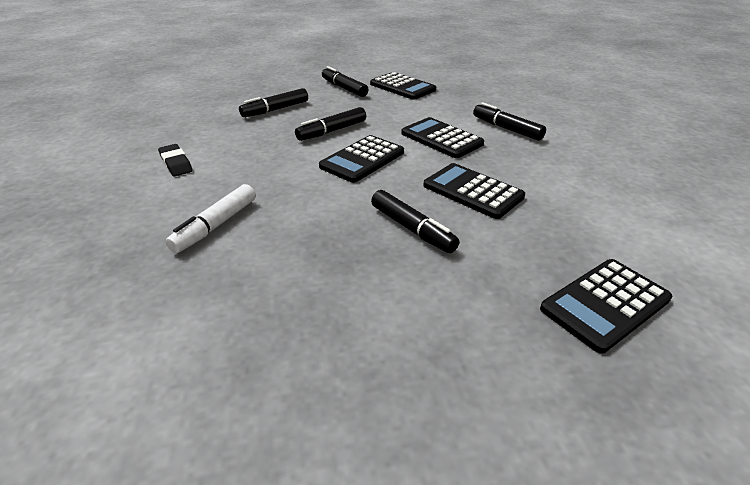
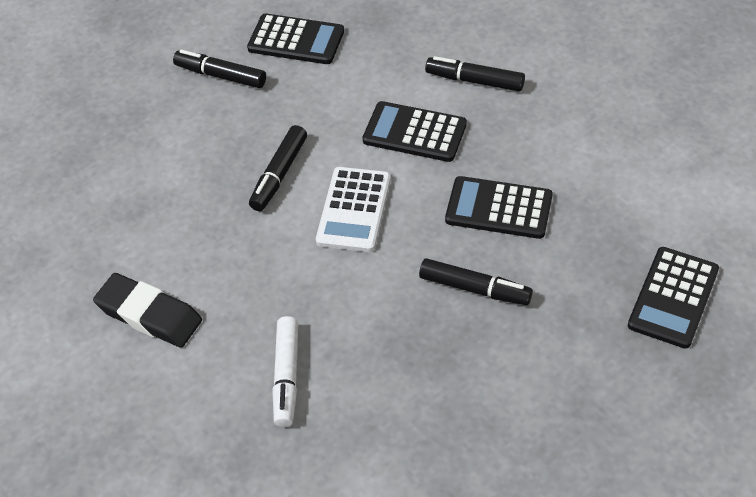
camera: 25 degrees left, 15 degrees up
black eraser [158,144,193,176] -> black eraser [93,273,202,347], size x1.59
black marker [239,88,308,117] -> none
black calculator [319,135,404,183] -> white calculator [316,167,391,252]

